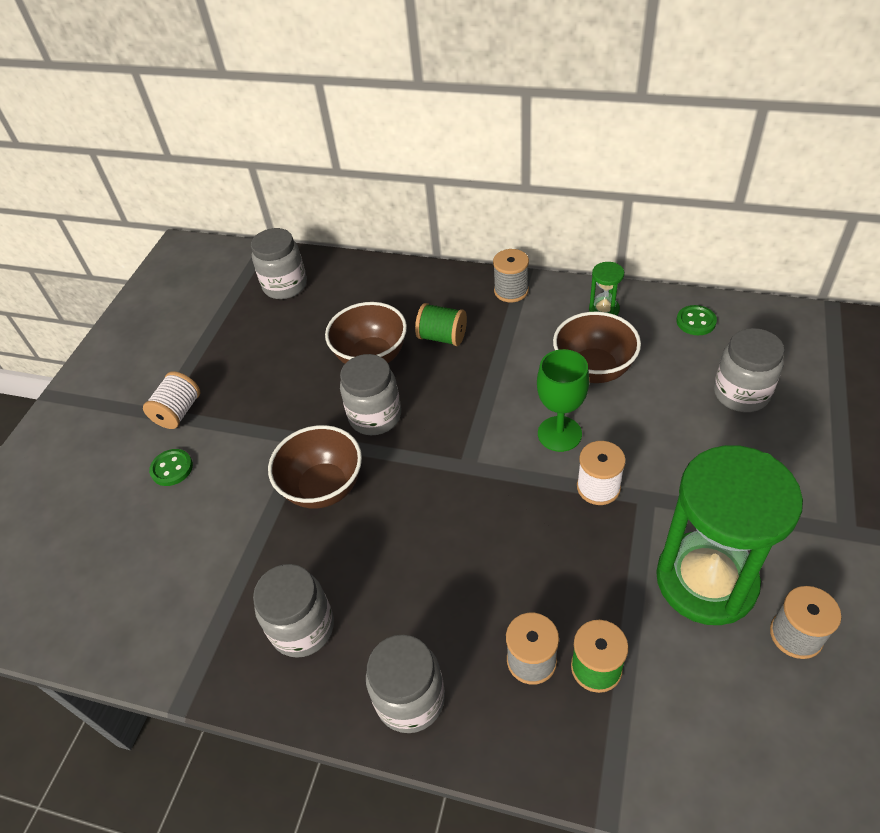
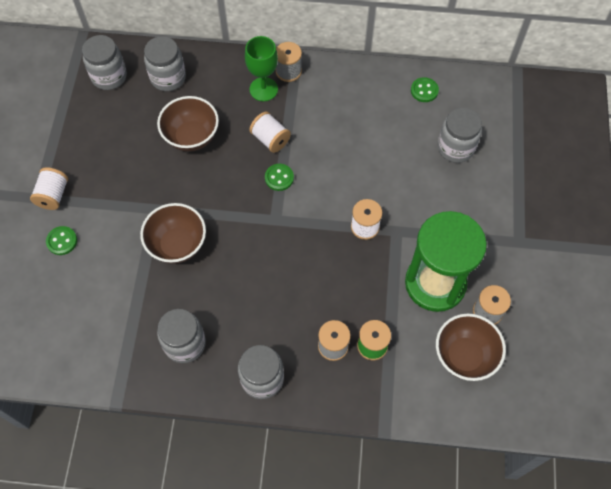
camera: 15 degrees left, 15 degrees up
grey jar [340,354,401,435] -> grey jar moved to [144,36,186,91]
green spool [415,303,467,346] -> none
green goblet [537,349,589,452] -> green goblet moved to [245,36,278,101]
brown bowl [553,312,641,383] -> brown bowl moved to [436,313,506,381]
green hourglass [589,262,624,315] -> none
none -> white spool [249,112,291,153]
none -> green button [265,164,294,191]

